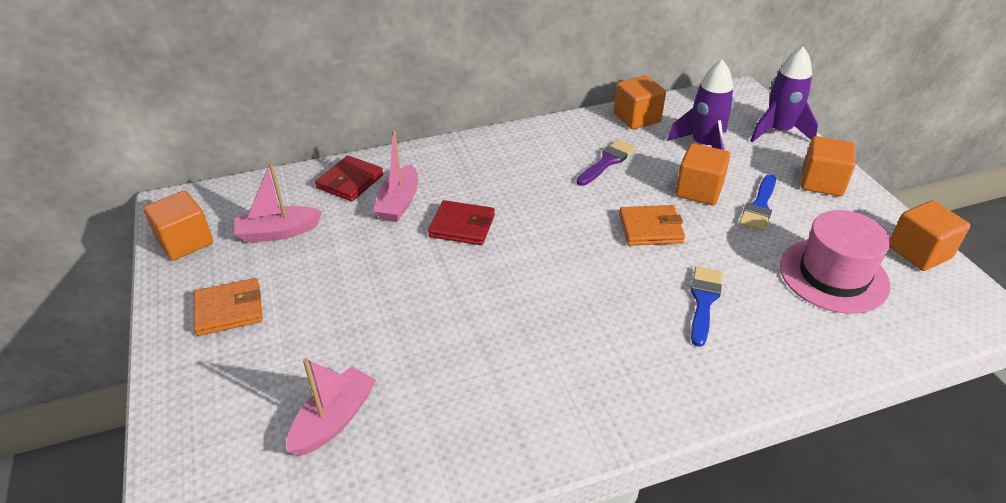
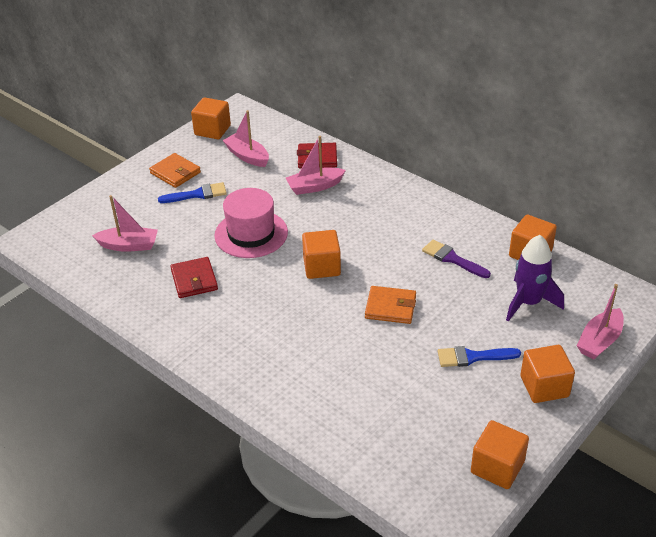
camera: 60 degrees right, 0 degrees up
red wallet [428,200,495,245] -> red wallet moved to [170,257,218,298]
purple brush [576,139,636,186] -> purple brush turned 150 degrees counterclockwise [422,240,491,278]
orange wallet [619,205,685,246] -> orange wallet turned 45 degrees counterclockwise [365,286,416,324]
orange cube [675,143,731,205] -> orange cube moved to [302,230,341,279]
blue brush [690,266,722,347] -> blue brush moved to [158,182,227,203]
purple rocket [750,47,818,142] -> pink boat [577,284,624,359]
pink hat [780,210,891,314] -> pink hat moved to [214,188,288,258]

